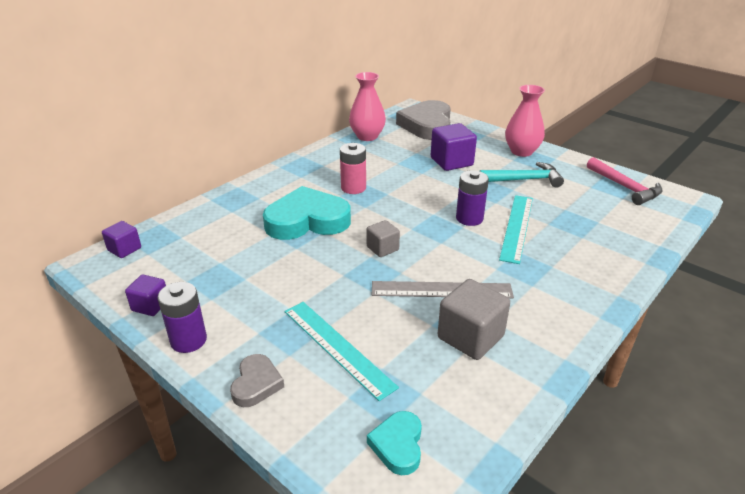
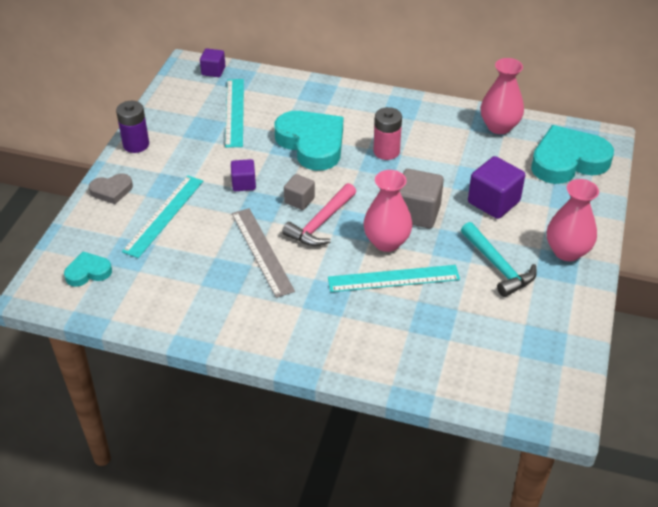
camera: 65 degrees right, 10 degrees up
purple cube [125,275,166,316] -> purple cube moved to [231,159,256,191]
grey heart [396,100,451,140] -> turquoise heart [531,125,614,184]
grey cube [438,279,510,360] -> grey cube moved to [399,169,444,228]
purple battery [456,170,489,226] -> pink vase [363,170,412,252]
pink hammer [587,157,663,205] -> pink hammer moved to [282,183,356,246]
none -> turquoise ruler [225,79,244,148]

